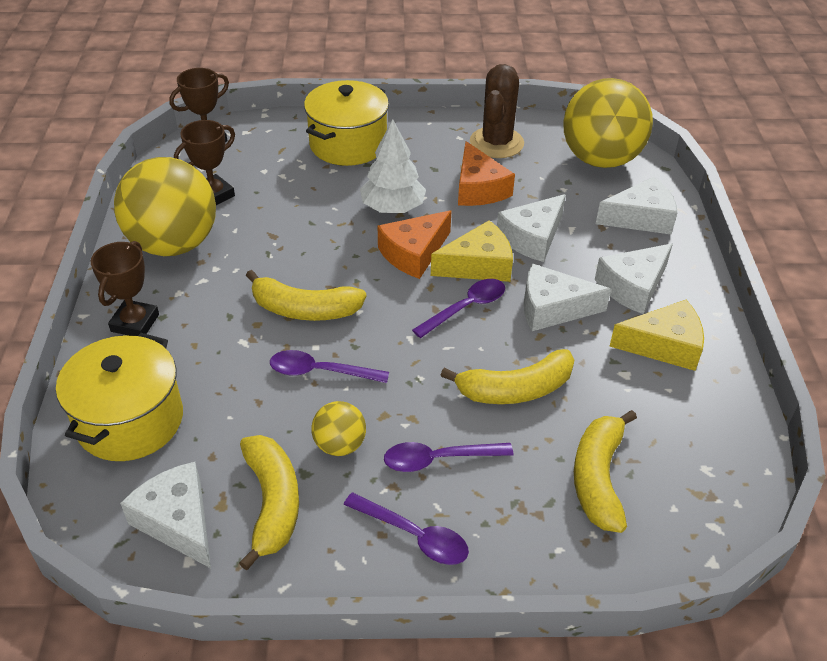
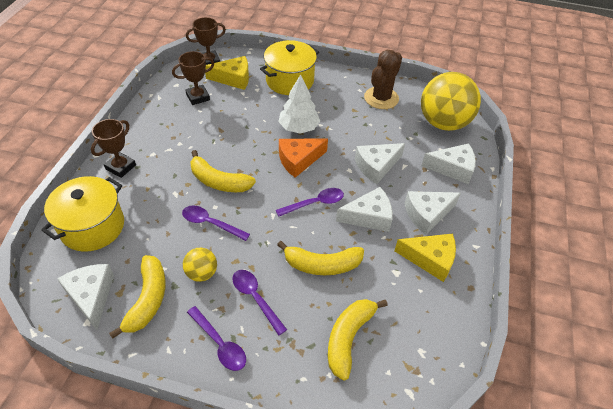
camera: 15 degrees right, 5 degrees up
yellow ball [114,157,216,256] -> none
purple spoon [384,442,513,472] -> purple spoon turned 45 degrees clockwise [232,270,287,335]
yellow cheese [431,220,513,282] -> yellow cheese moved to [205,56,249,90]
orange cheese [458,141,515,206] -> none
white cheese [524,264,611,331] -> white cheese turned 150 degrees clockwise [336,187,393,232]

